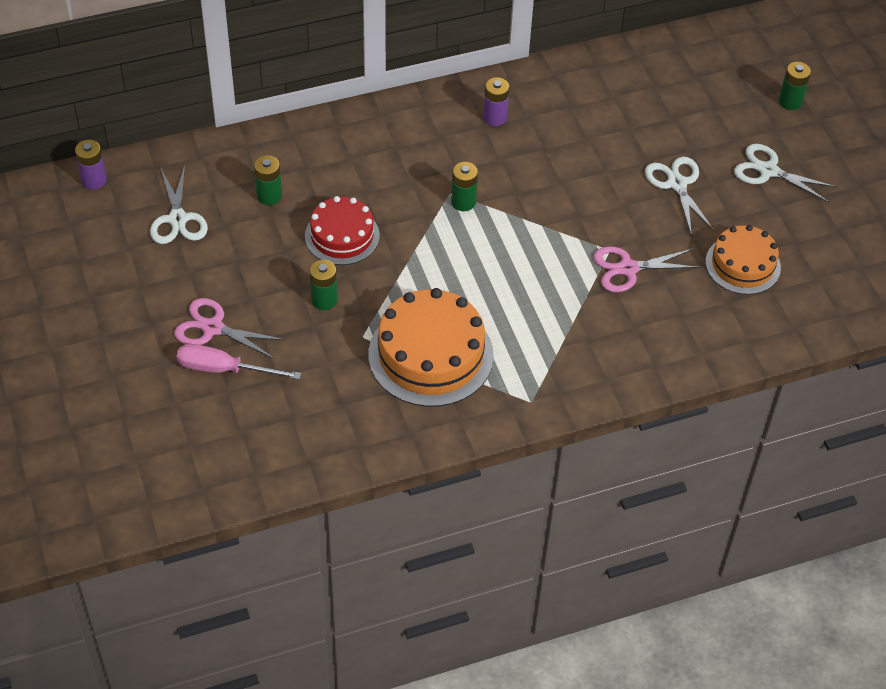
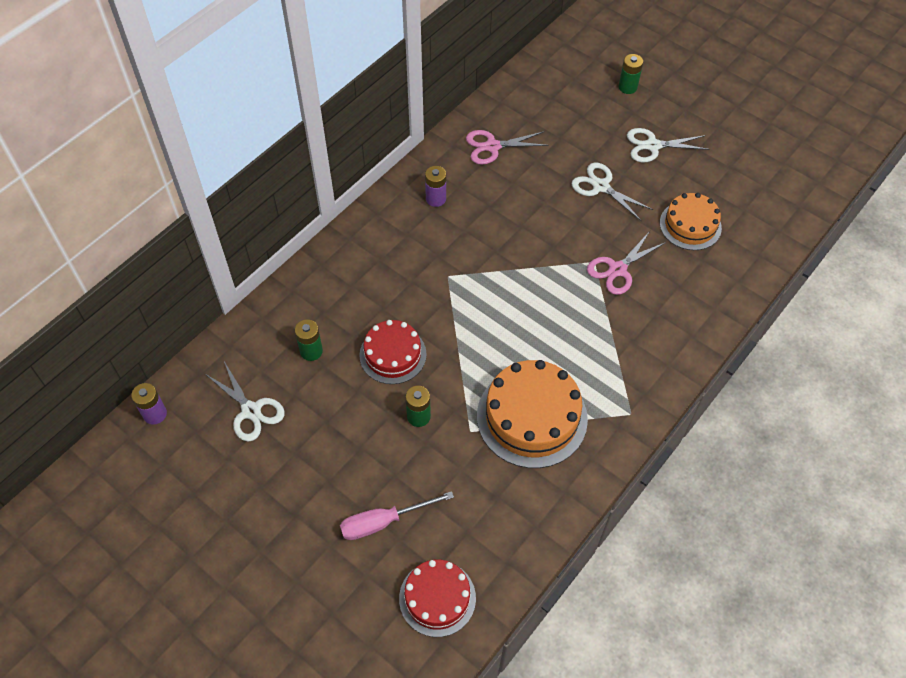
camera: 30 degrees left, 5 degrees up
pink scissors [174,298,286,359] -> pink scissors moved to [466,130,549,165]
green battery [451,162,478,211] -> none
none -> red cake [399,559,476,637]

